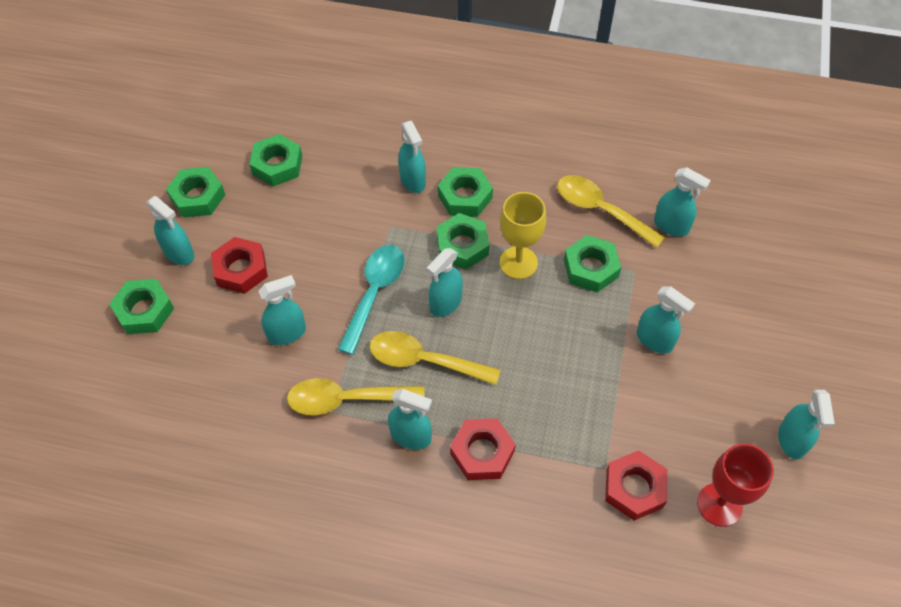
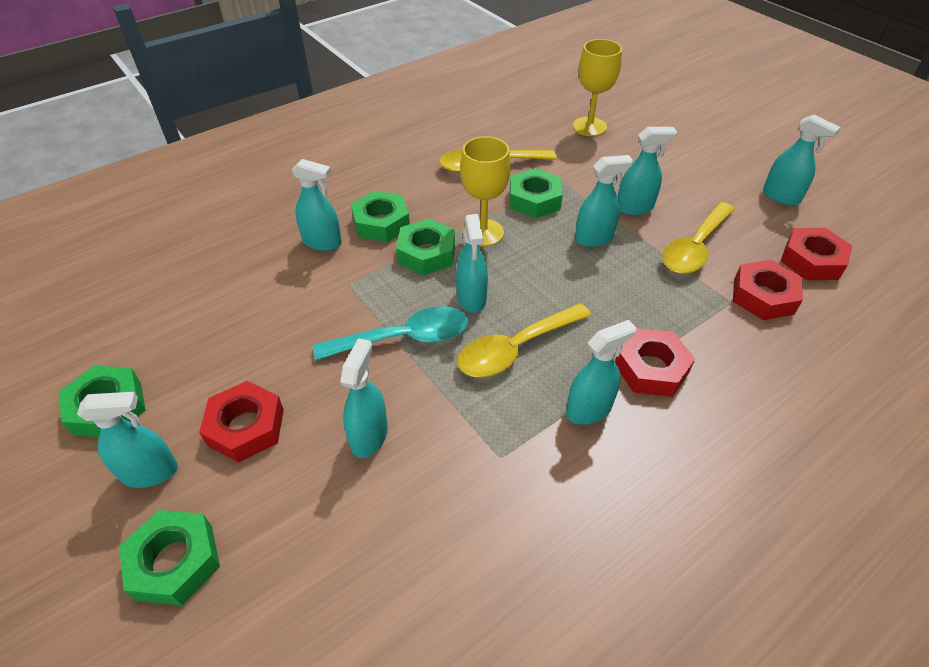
camera: 50 degrees left, 10 degrees down
green nut [249,134,302,187] -> none
yellow spoon [287,378,425,416] -> yellow spoon moved to [662,202,735,274]
turquoise spoon [338,245,405,355] -> turquoise spoon turned 105 degrees clockwise [313,306,468,361]
turquoise spray bottle [654,167,711,237] -> turquoise spray bottle moved to [575,155,633,247]
red goblet [697,443,774,527] -> red nut [781,228,853,280]
none -> yellow goblet [573,39,622,136]

